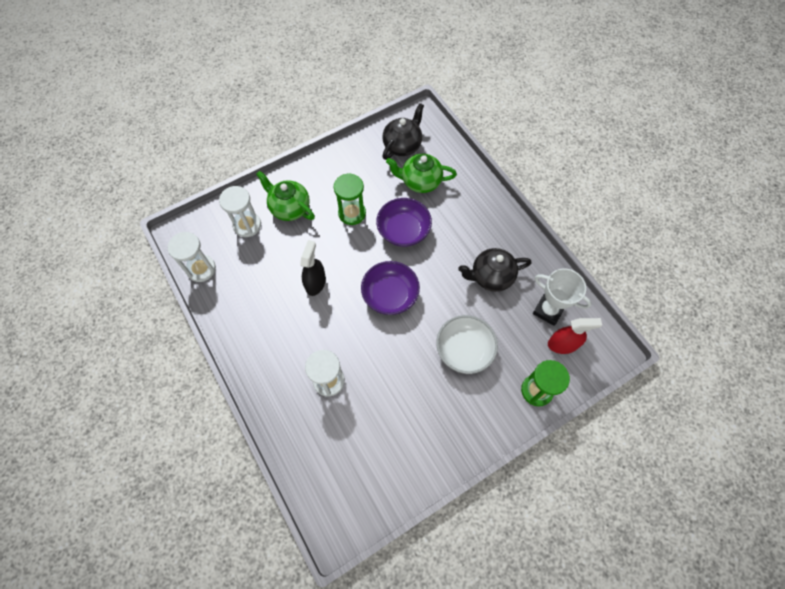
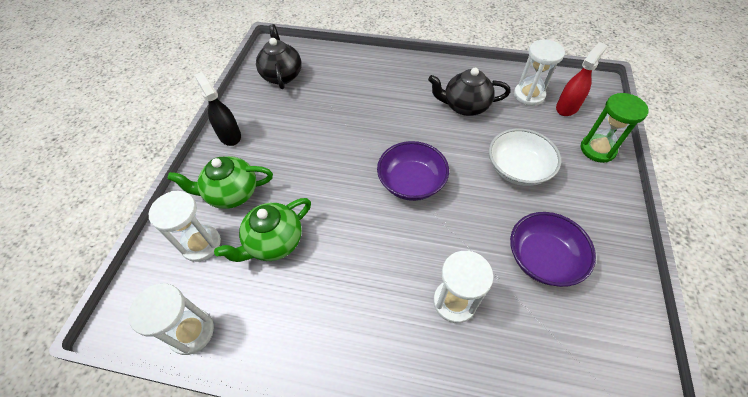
camera: 45 degrees left, 10 degrees down
black spray bottle [300,240,326,296] -> black spray bottle moved to [194,72,241,146]
green hourglass [334,173,366,225] -> none
purple bowl [376,198,432,247] -> purple bowl moved to [510,212,596,287]
green teapot [386,154,457,193] -> green teapot moved to [214,198,311,262]
black teapot [458,248,532,292] -> black teapot turned 60 degrees clockwise [428,68,511,116]
white trophy [533,268,592,326] -> white hourglass [514,40,565,106]

